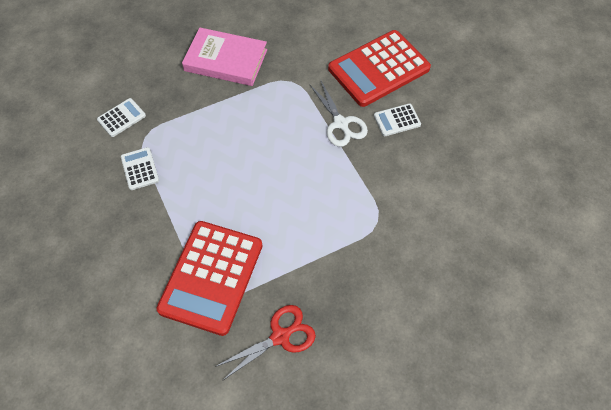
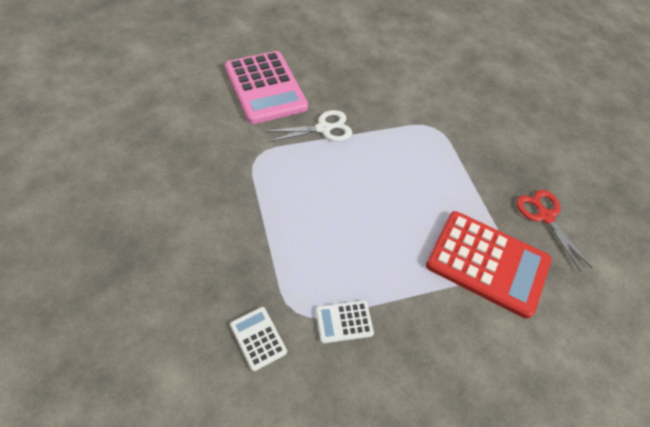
camera: 85 degrees left, 5 degrees down
pink book [182,27,267,86] -> none
red calculator [328,30,431,107] -> pink calculator [225,51,308,124]
white calculator [374,103,421,136] -> none

